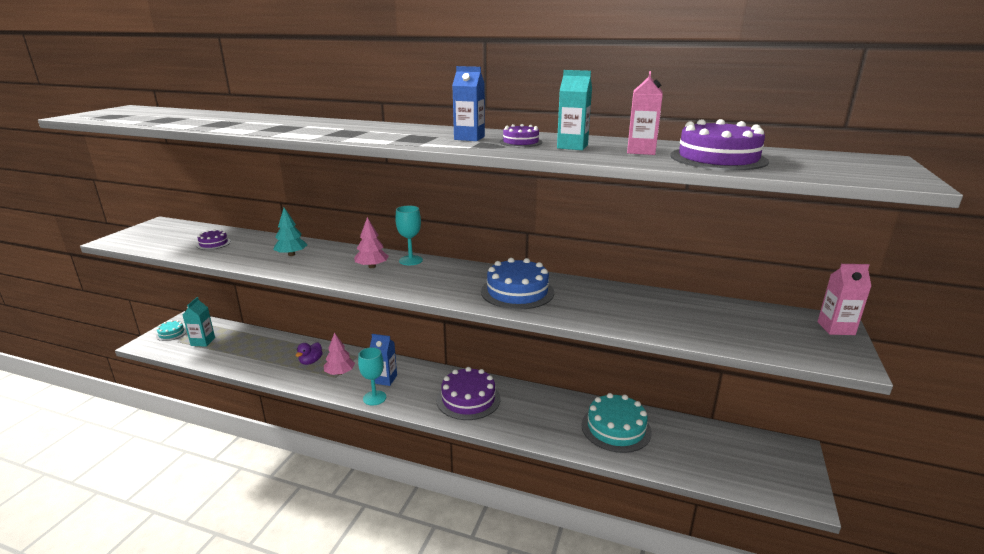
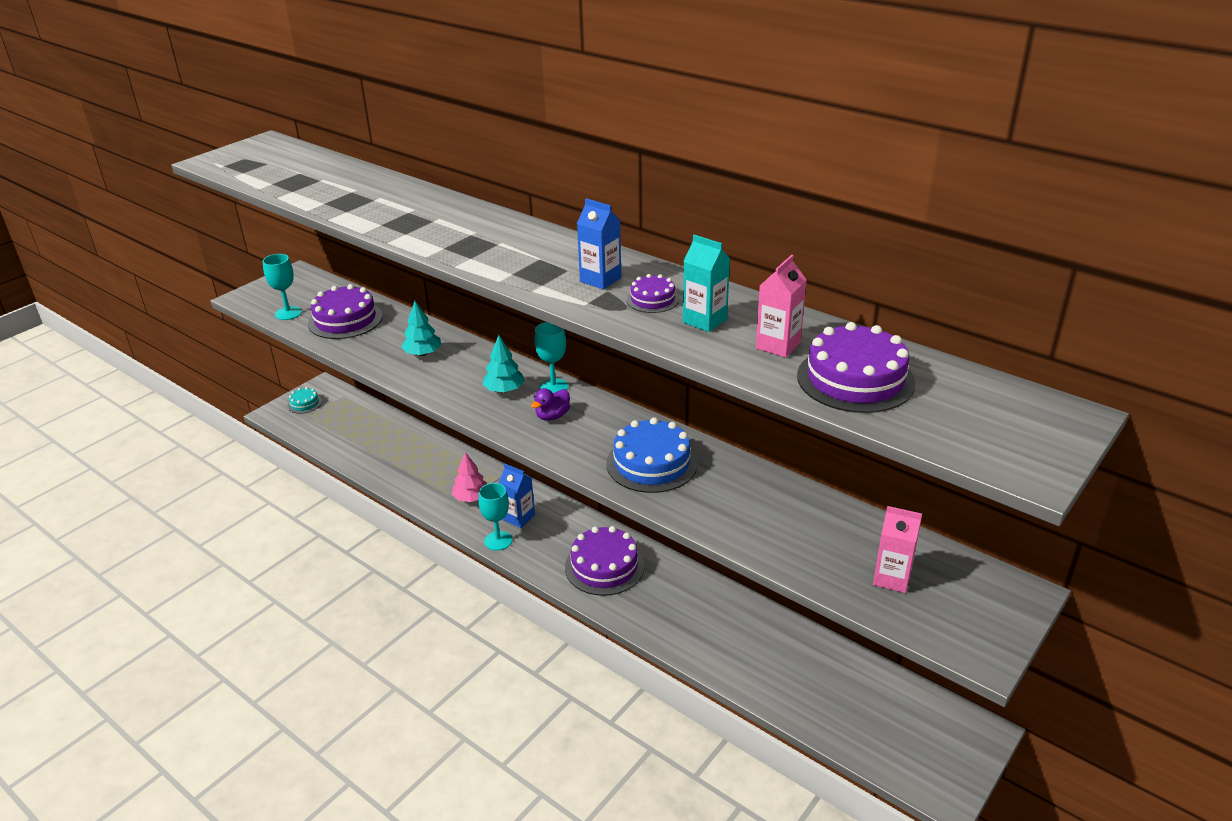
camera: 20 degrees right, 10 degrees up
turquoise carton [183,297,215,347] -> none
purple cake [196,229,231,250] -> purple cake [308,284,383,339], size x1.91
purple duck [296,342,323,365] -> purple duck moved to [531,388,570,421]
pink tree [354,217,389,268] -> turquoise tree [482,335,525,393]
turquoise cake [581,393,652,453] -> none
pink carton [817,264,872,335] -> pink carton moved to [873,506,922,593]
none -> turquoise goblet [263,254,302,320]

